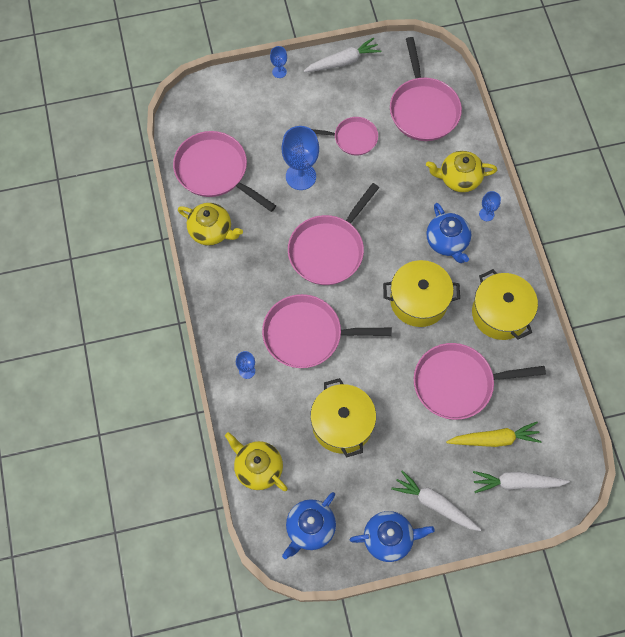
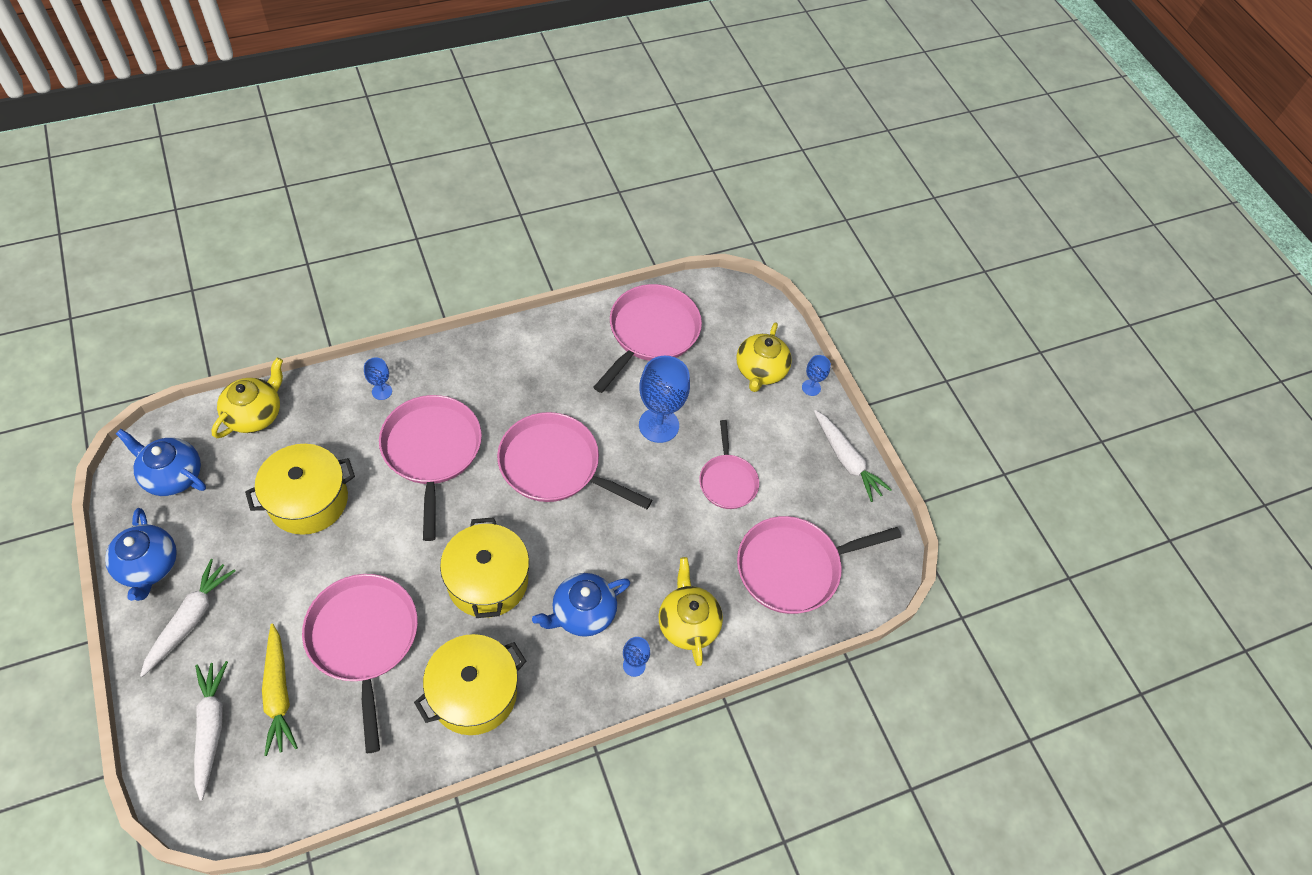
camera: 75 degrees right, 10 degrees down
yellow teapot [178,203,243,246] -> yellow teapot moved to [736,322,792,392]

